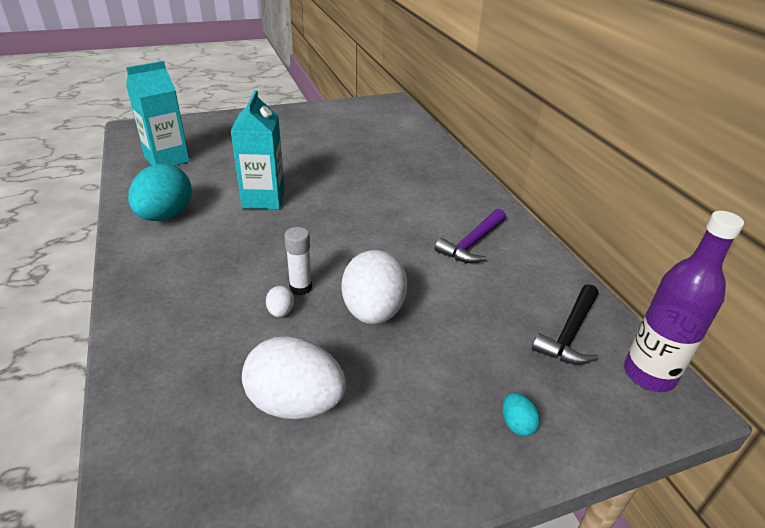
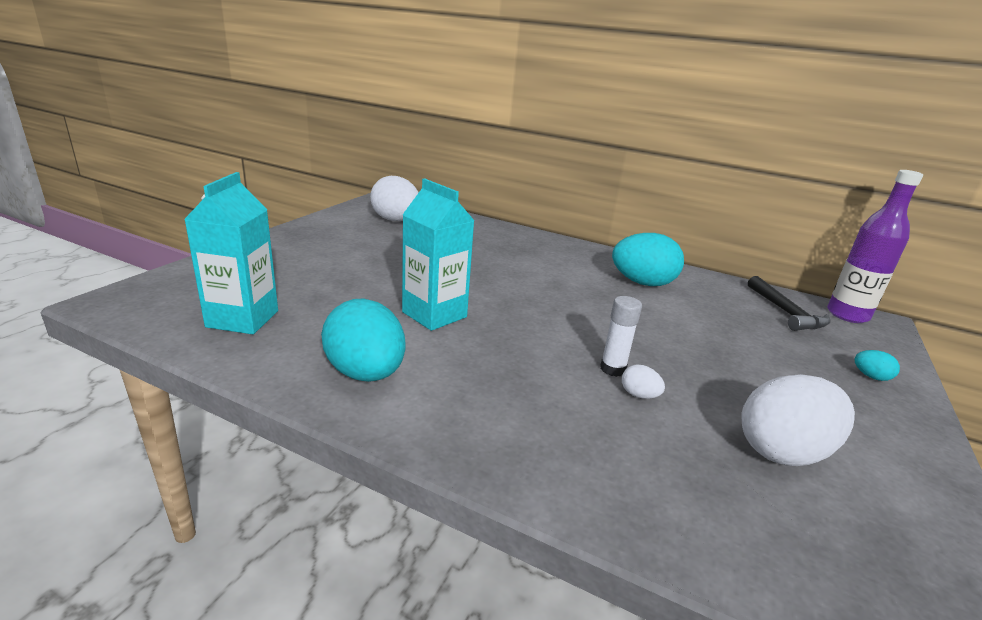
camera: 45 degrees left, 10 degrees down
white egg [342,250,407,324] -> white egg moved to [370,176,419,221]
purple hammer [435,209,506,263] -> turquoise egg [612,233,684,286]

